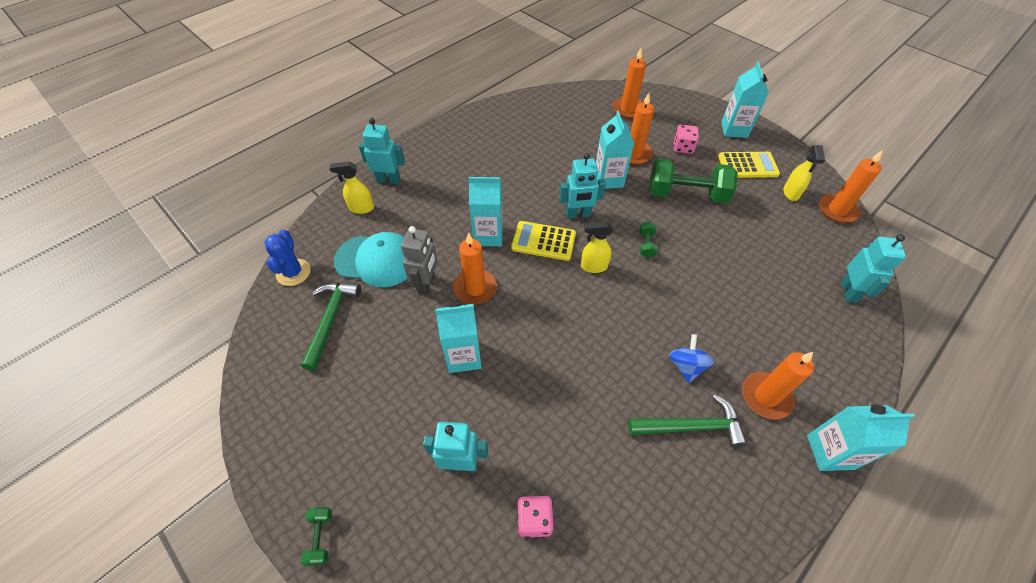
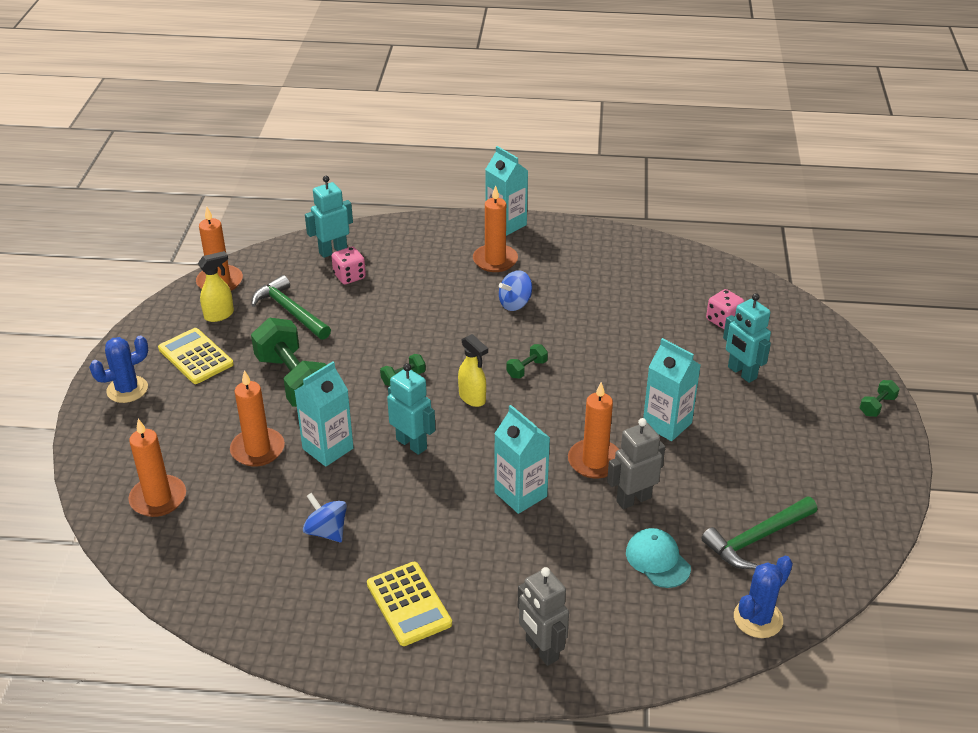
camera: 130 degrees left, 15 degrees down
yellow spray bottle [329,161,374,214] -> none
turquoise cap [334,232,408,287] -> turquoise cap [626,528,691,588], size x0.62
turquoise robot [359,118,405,184] -> grey robot [517,567,569,666]
yellow calculator [511,221,576,261] -> yellow calculator moved to [367,562,452,646]
green hammer [628,394,747,448] -> green hammer moved to [251,275,331,340]
pink dice [673,125,699,154] -> pink dice moved to [332,247,366,284]
turquoise carton [721,62,769,138] -> blue cactus [89,335,148,403]
none -> blue spinning top [303,493,347,542]
none -> green dumbbell [506,344,548,379]

